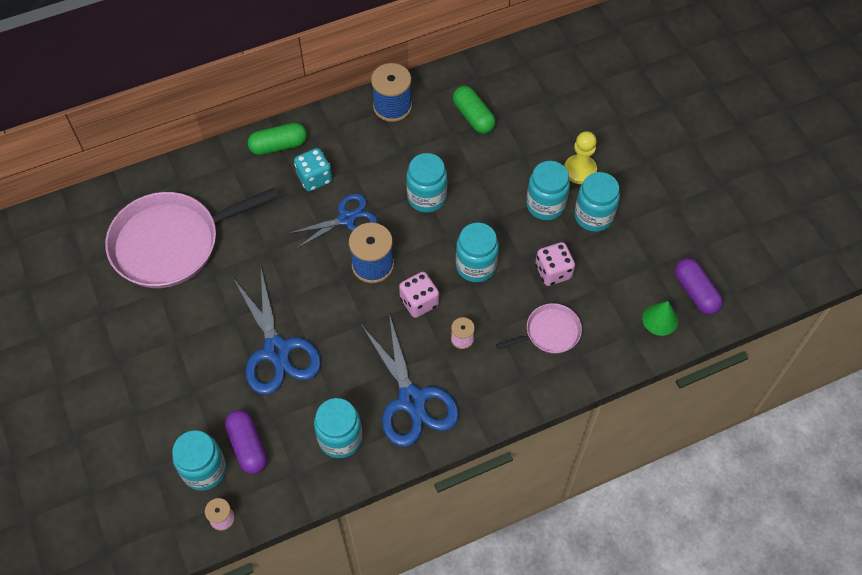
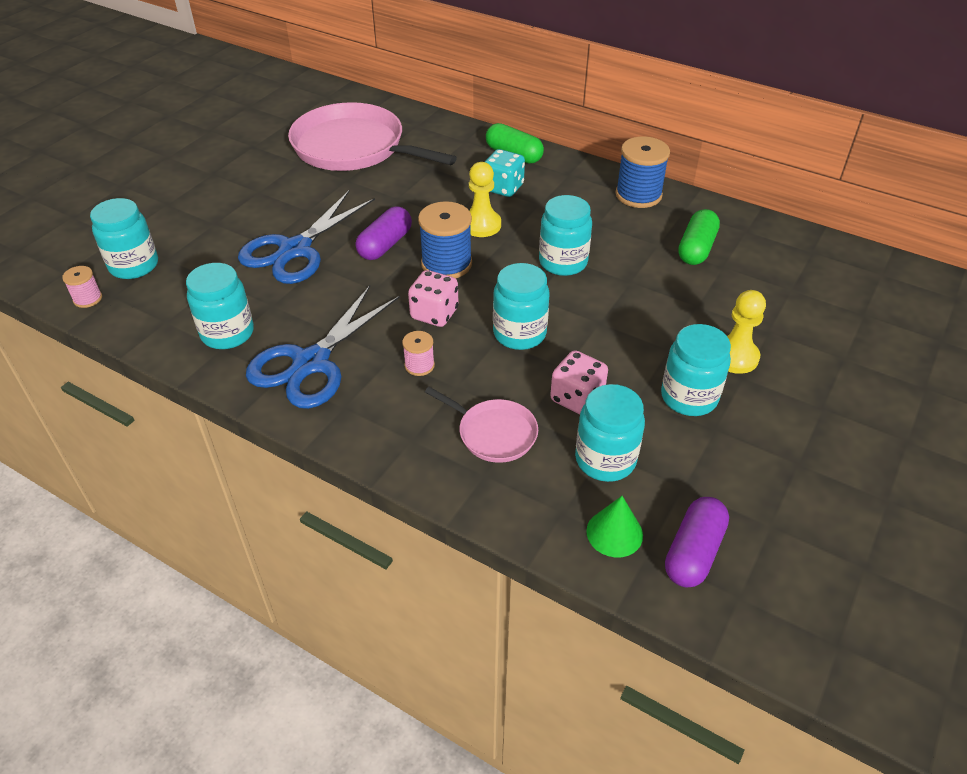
camera: 55 degrees right, 15 degrees down
purple capsule [225,410,267,474] -> purple capsule moved to [356,206,412,260]
blue scissors [288,193,377,249] -> yellow pawn [469,162,501,237]
turquoise jar [526,161,570,220] -> turquoise jar moved to [575,384,645,482]

